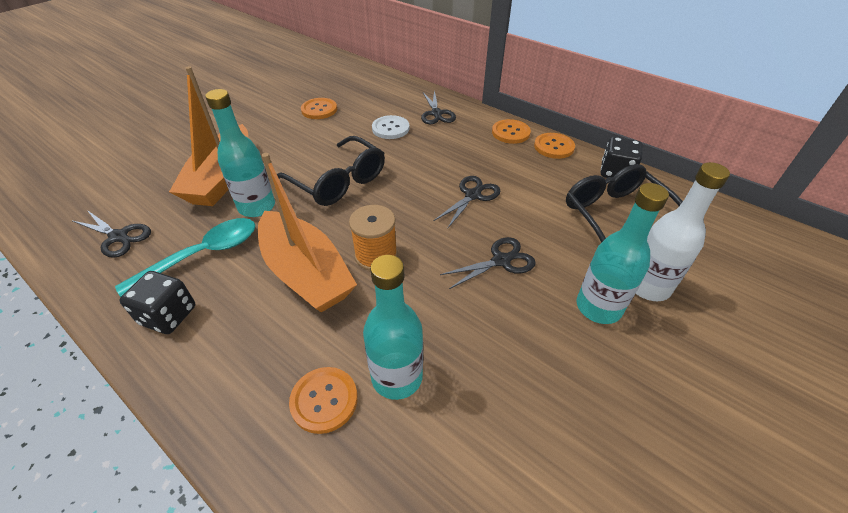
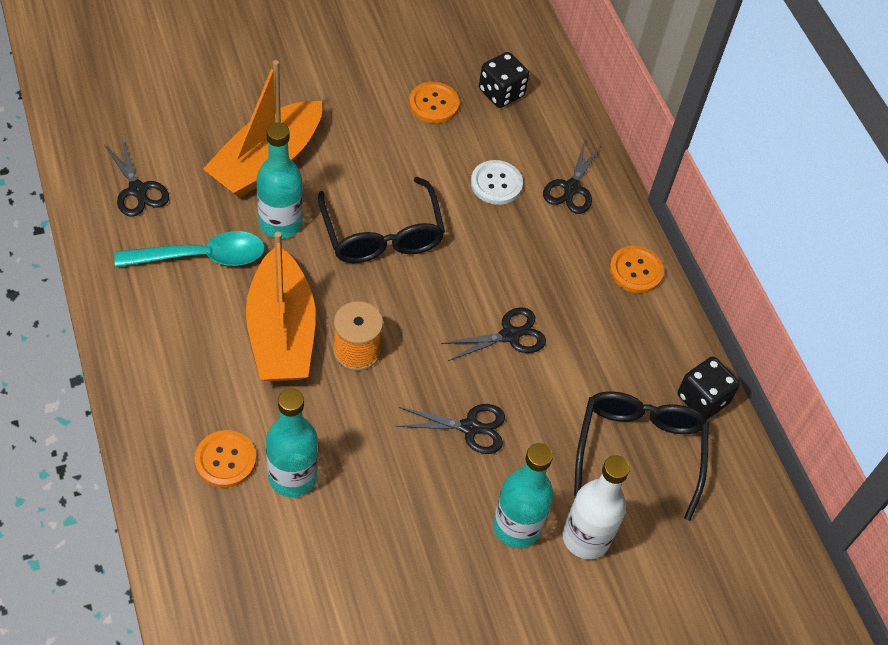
camera: 25 degrees right, 10 degrees up
black dice [120,271,195,334] -> black dice moved to [479,52,529,108]
orange button [534,133,575,159] -> none

